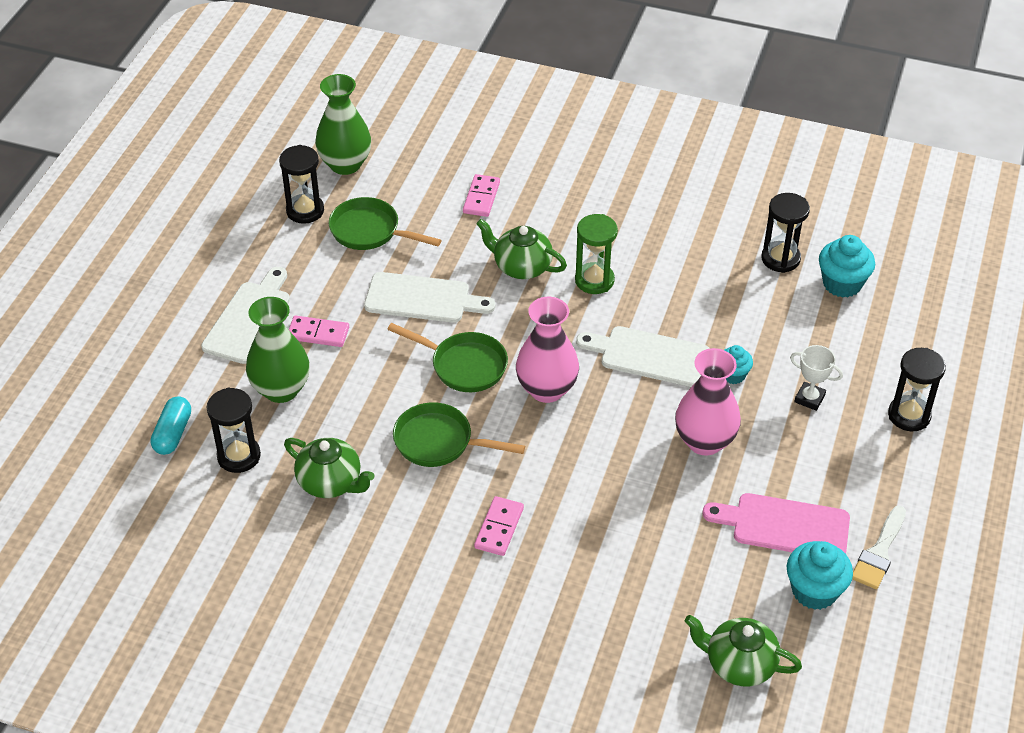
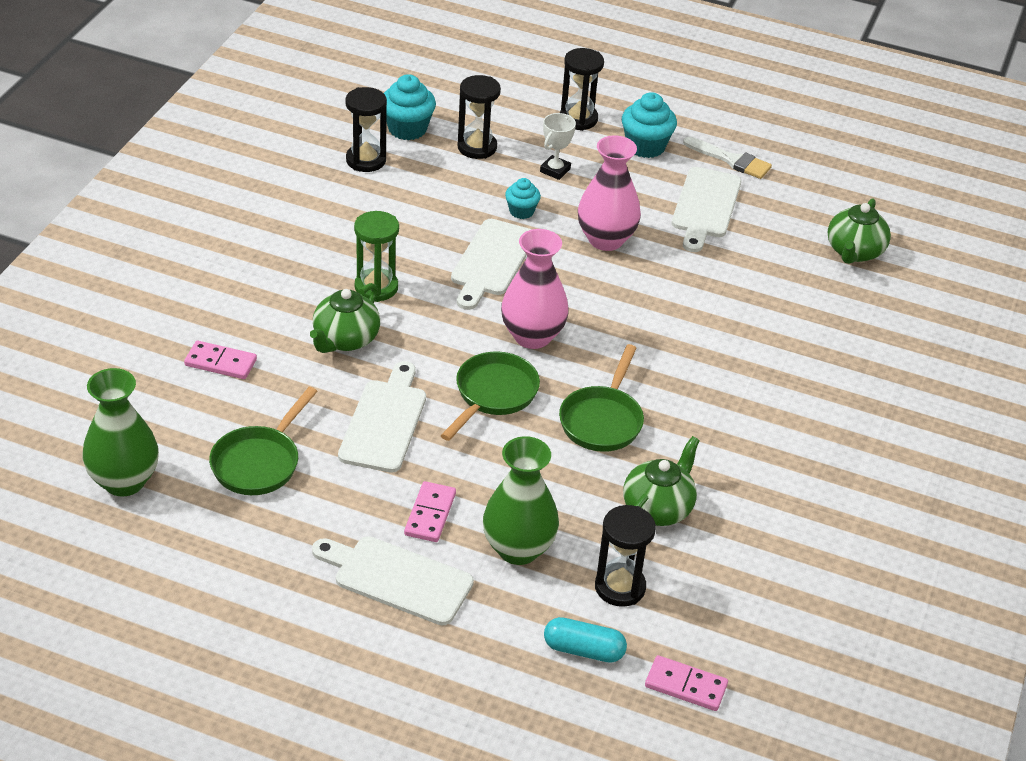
camera: 90 degrees left, 5 degrees down
black hourglass [279,145,324,224] -> black hourglass moved to [458,75,501,159]
pink domino [474,496,524,556] -> pink domino moved to [645,655,728,711]
pink cutting board [703,493,850,554] -> white cutting board [672,167,741,252]
turquoise cupcake [787,541,853,610] -> turquoise cupcake moved to [622,92,677,158]

